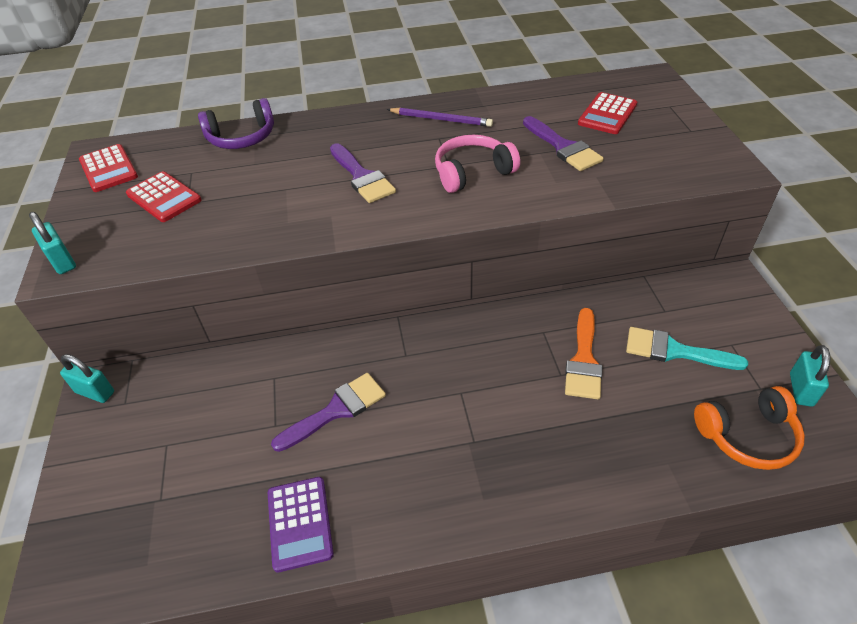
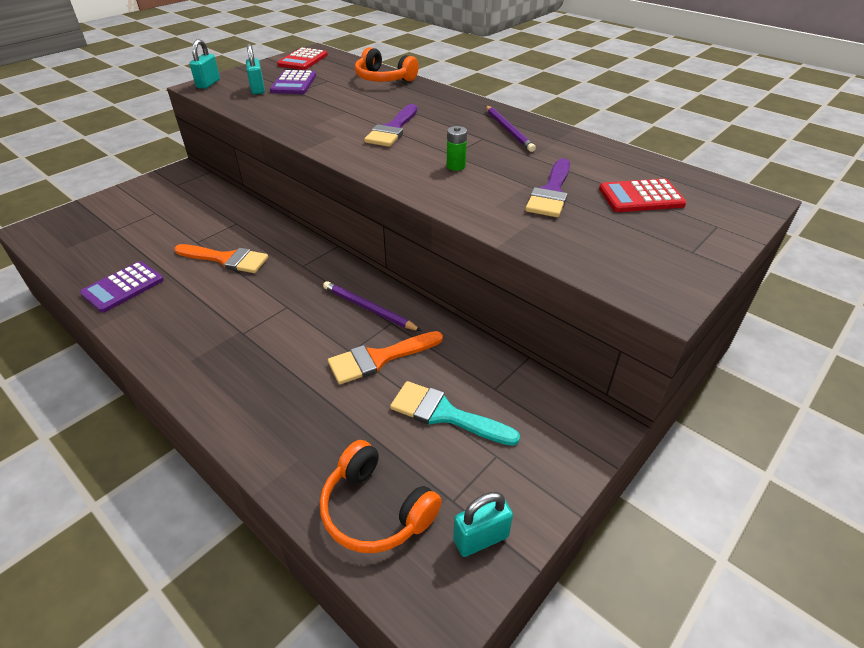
camera: 50 degrees right, 5 degrees down
turquoise padlock [60,354,114,403] -> turquoise padlock moved to [246,44,265,94]
red calculator [126,171,202,222] -> purple calculator [270,70,316,94]
purple headphones [198,98,274,149] -> orange headphones [355,47,419,82]
purple brush [271,373,386,452] -> orange brush [174,244,268,273]
pink headphones [435,135,520,193] -> green battery [447,126,467,171]
turquoise brush [626,327,748,370] -> turquoise brush turned 45 degrees counterclockwise [390,381,520,446]
none -> purple pencil [323,281,421,331]

